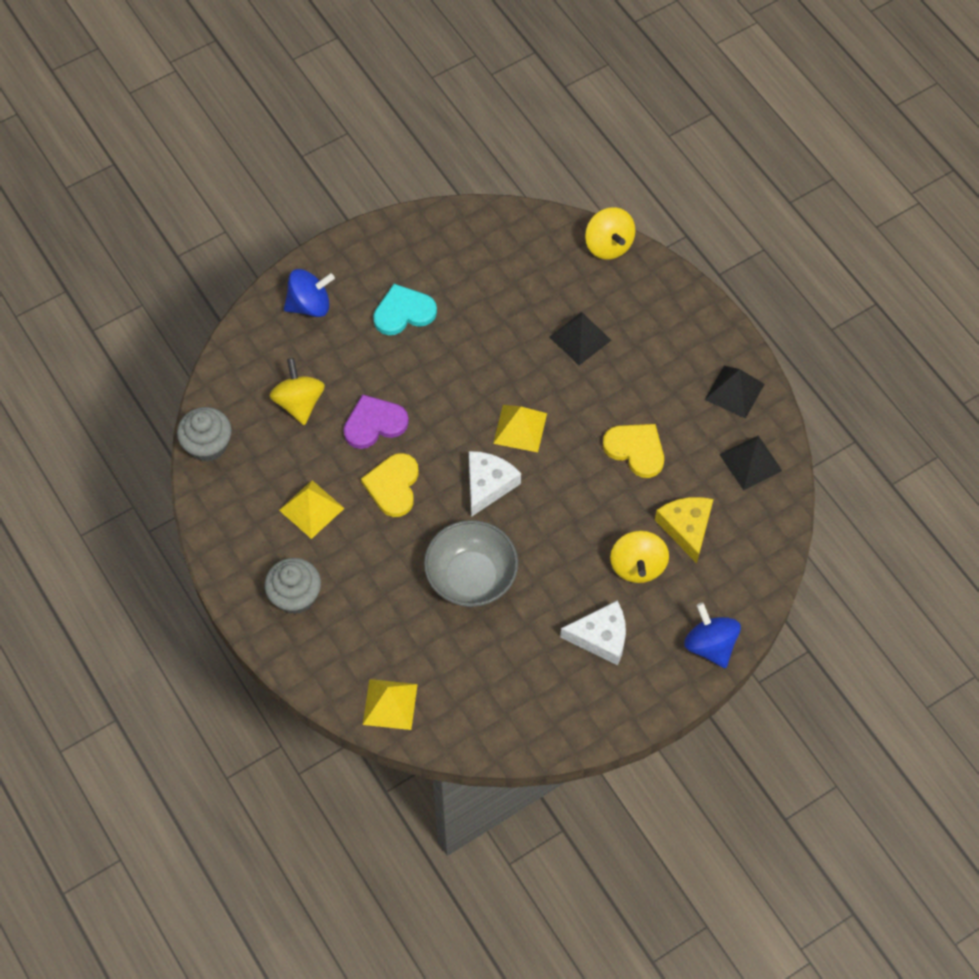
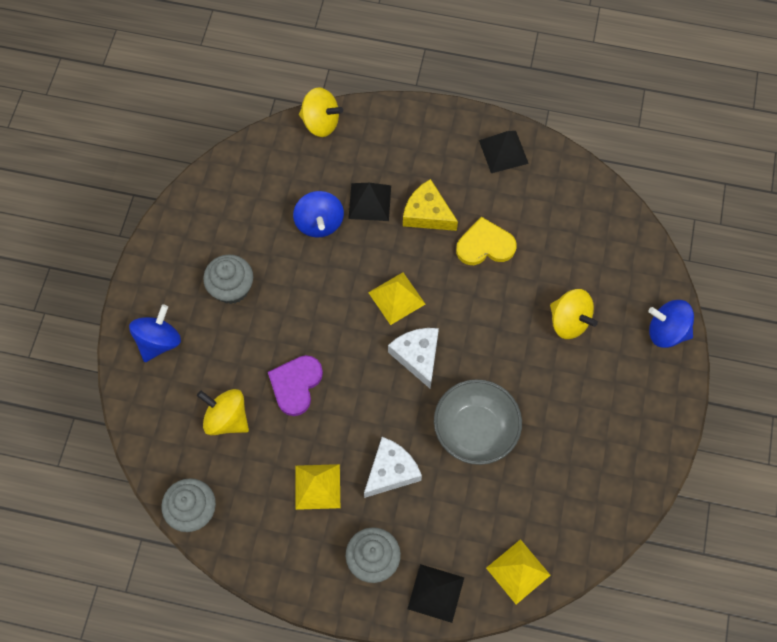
camera: 45 degrees left, 5 degrees up
yellow heart [361,453,419,517] -> none
turquoise heart [373,284,437,335] -> grey cupcake [203,254,253,304]
white cheese [560,600,626,665] -> white cheese moved to [364,437,422,498]
yellow cheese [655,497,713,563] -> yellow cheese moved to [403,179,458,231]
black pyramid [719,436,782,490] -> black pyramid moved to [408,564,464,623]
none -> blue spinning top [293,191,344,238]

